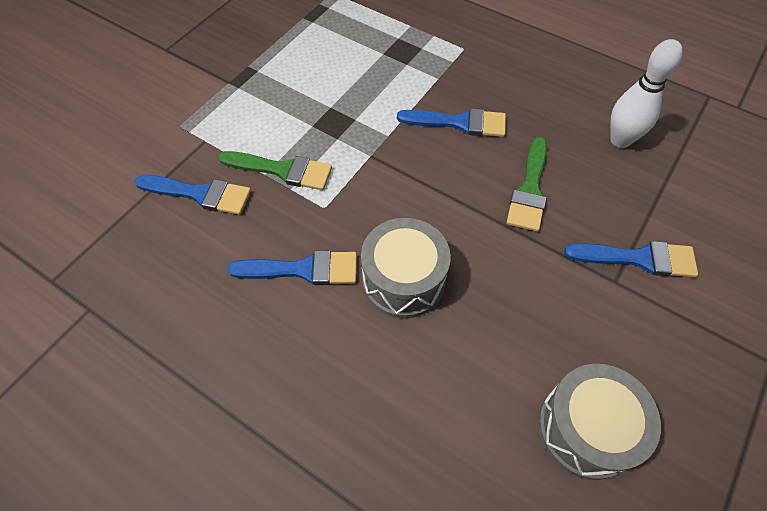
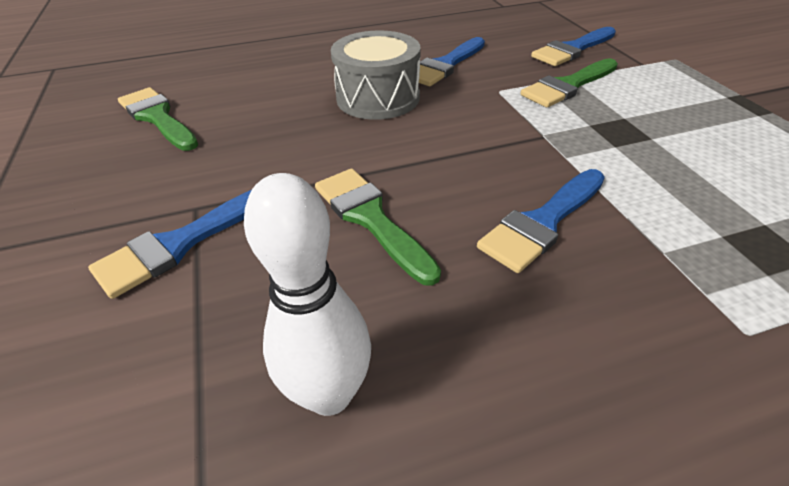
camera: 130 degrees right, 15 degrees down
grey drum [538,364,661,480] -> green brush [118,87,198,151]

